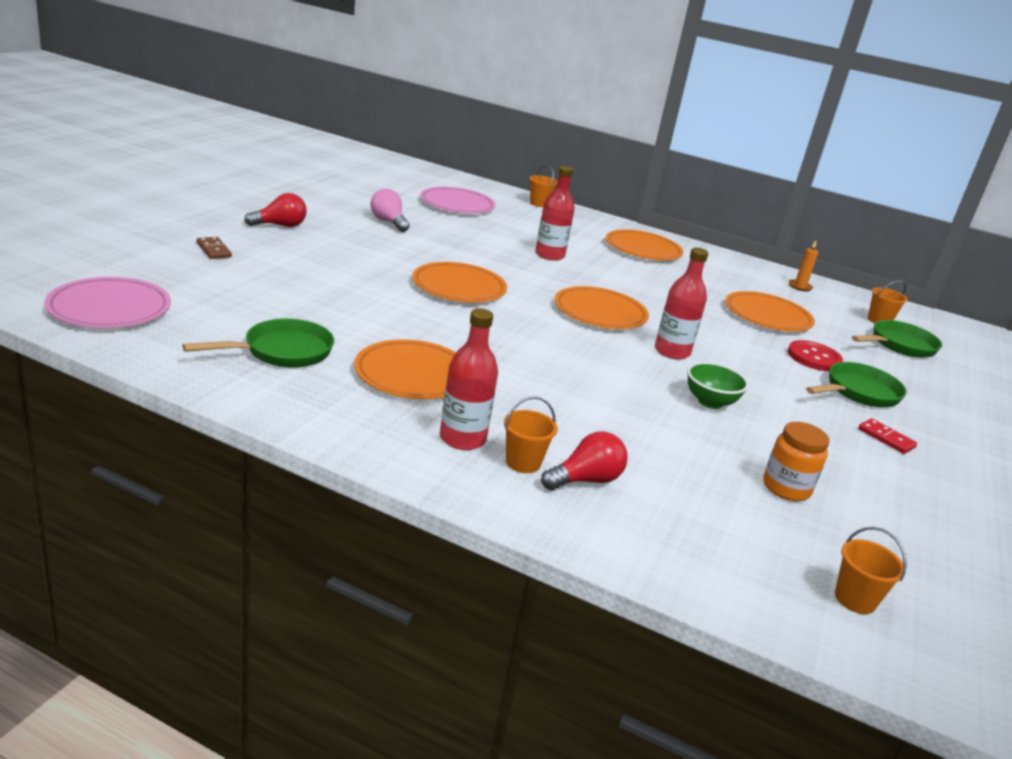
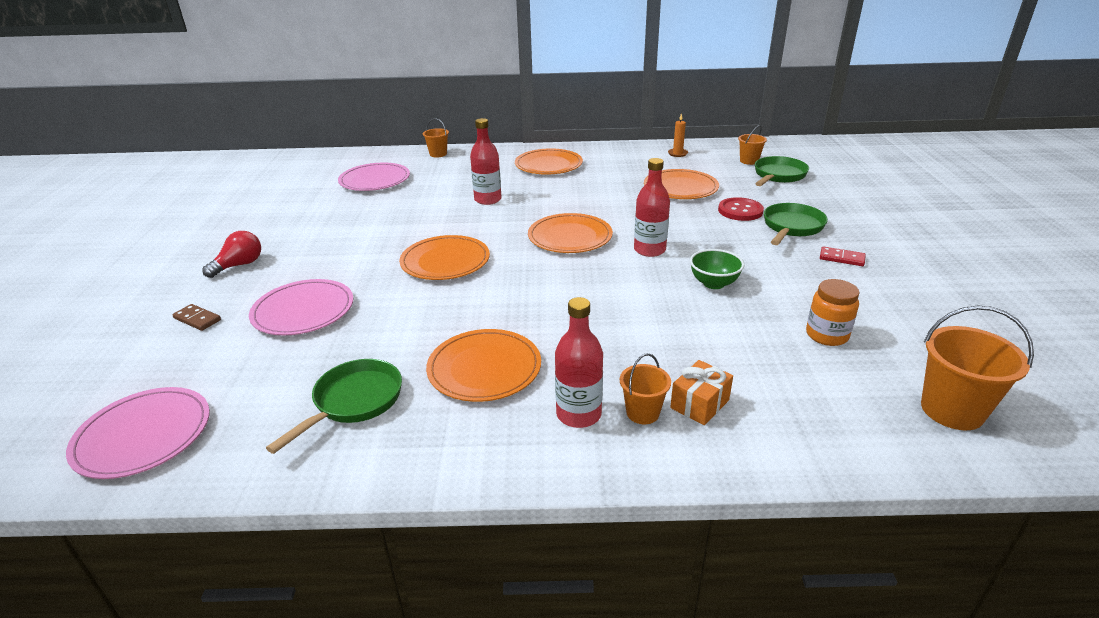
camera: 20 degrees left, 5 degrees up
pink light bulb [370,189,409,232] -> none
red light bulb [541,431,628,490] -> orange gift [670,360,733,425]
orange bucket [835,527,907,614] -> orange bucket [921,305,1034,430], size x1.70
none -> pink plate [249,279,353,336]

